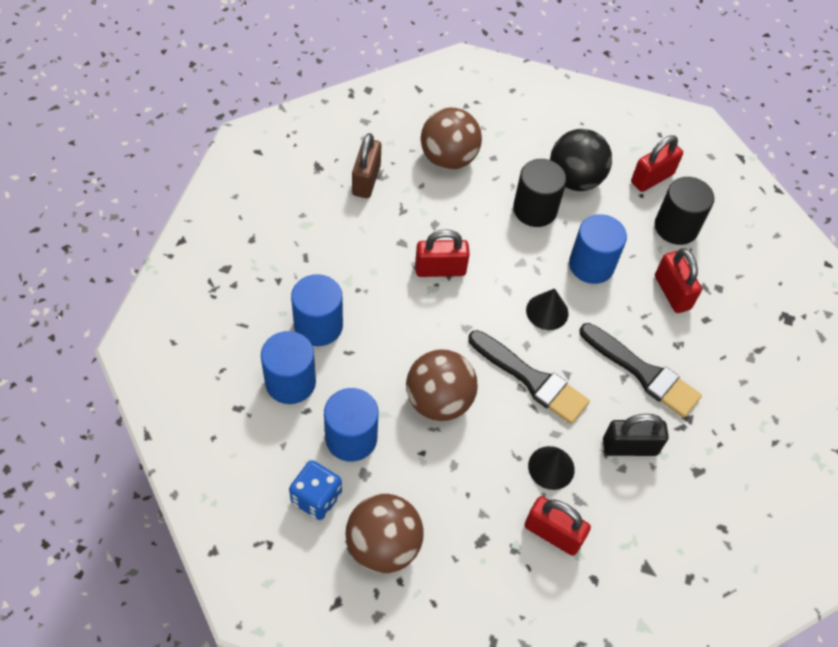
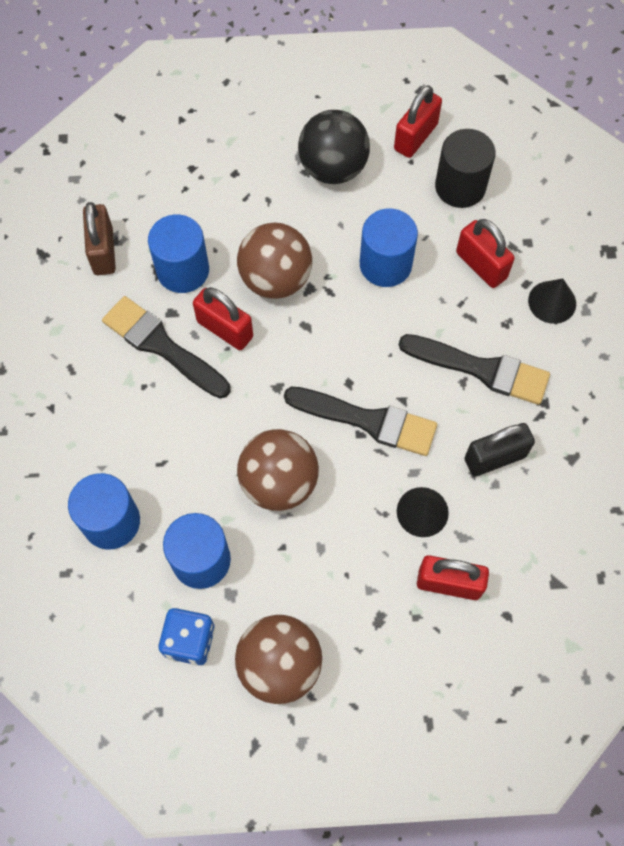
camera: 15 degrees left, 10 degrees up
blue cylinder [291,274,343,346] -> blue cylinder moved to [148,214,209,293]
red padlock [415,229,470,277] -> red padlock turned 60 degrees clockwise [193,287,253,350]
brown ball [421,107,482,170] -> brown ball moved to [237,223,312,299]
black cylinder [513,159,567,227] -> none
black cone [526,289,569,330] -> black cone moved to [528,279,576,324]
none -> black brush [102,296,231,398]

